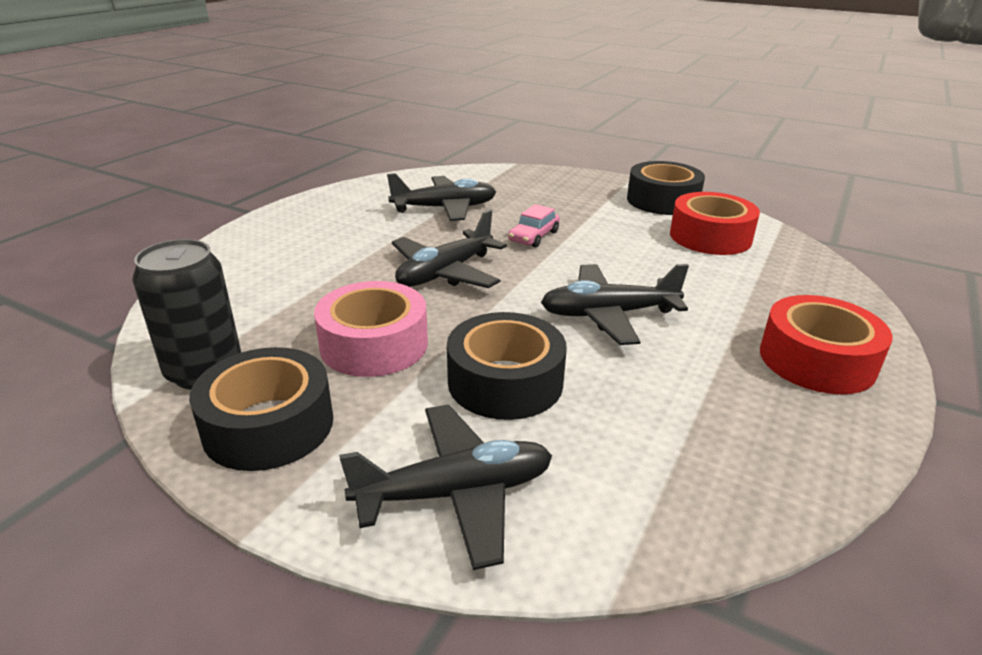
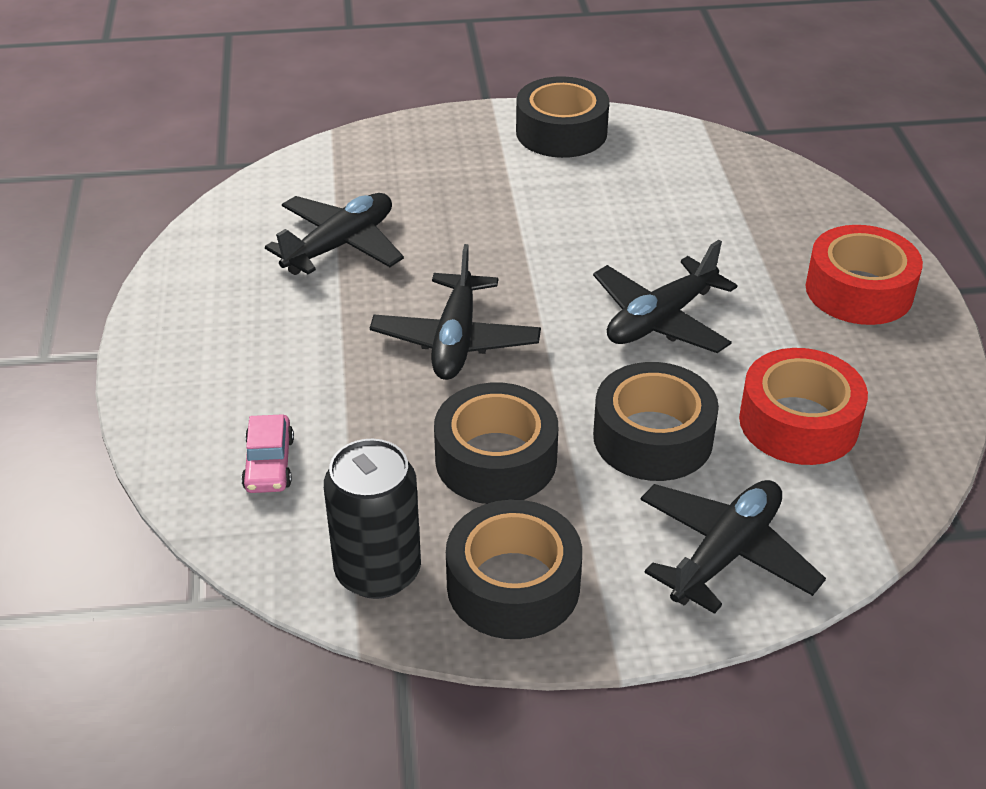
camera: 35 degrees left, 10 degrees up
pink tape [314,281,428,377] -> black tape [434,383,558,504]
pink car [508,204,560,248] -> pink car moved to [241,414,294,493]
red tape [670,192,760,255] -> red tape moved to [739,348,868,465]

